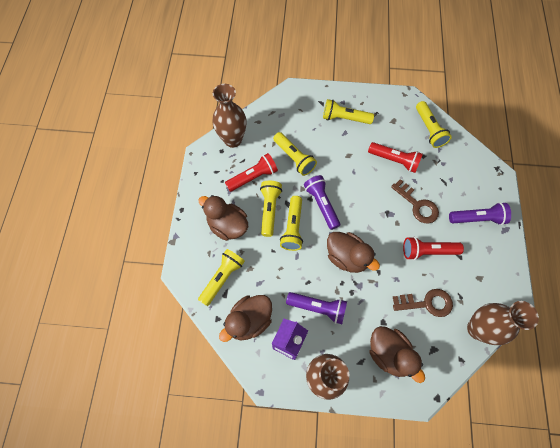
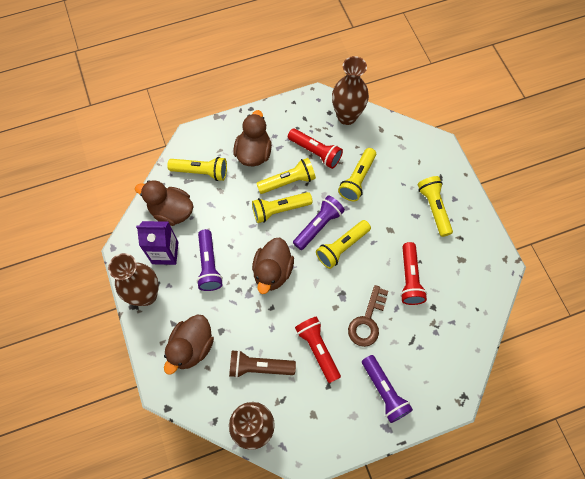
camera: 65 degrees right, 0 degrees up
brown key [393,289,453,317] -> brown flashlight [229,350,296,378]
yellow flashlight [416,101,452,148] -> yellow flashlight moved to [316,220,371,269]

